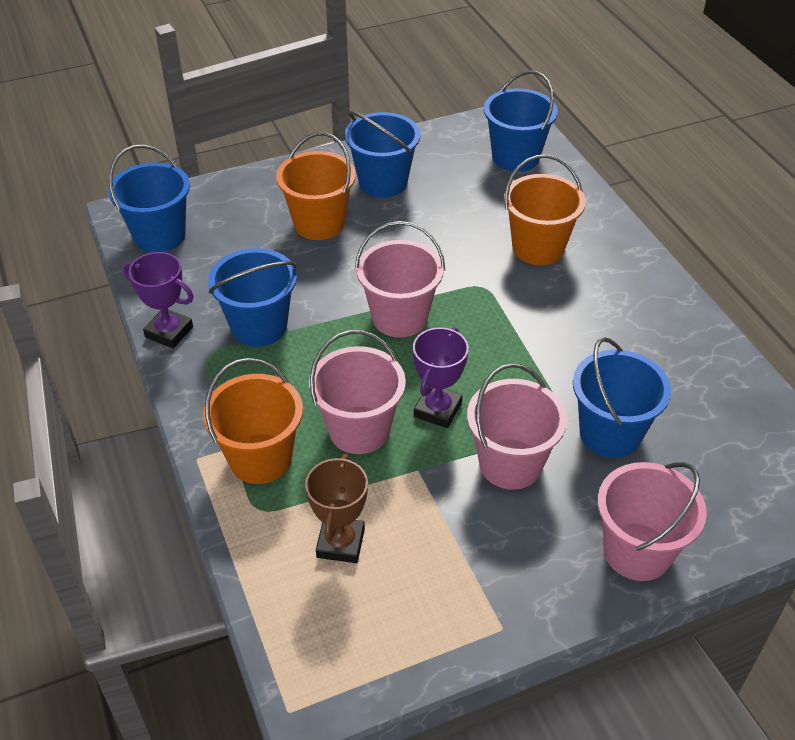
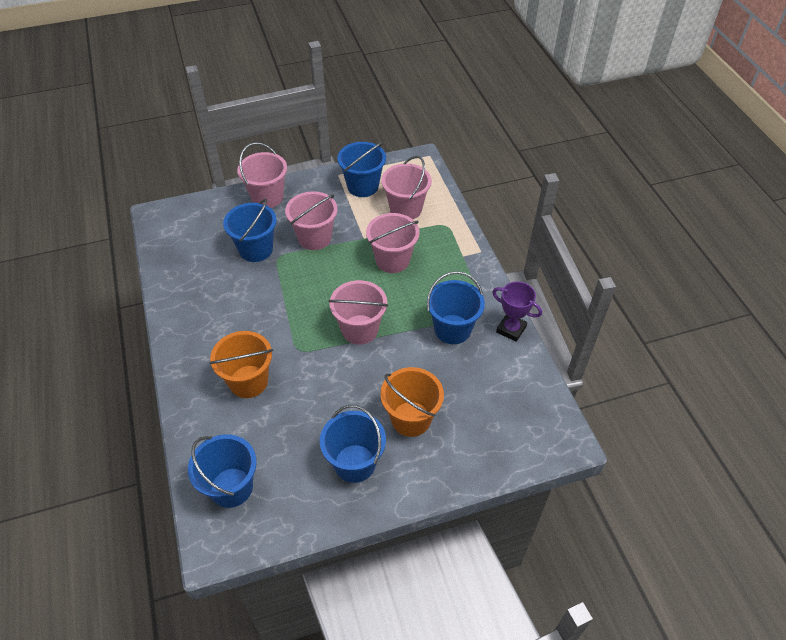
camera: 175 degrees left, 5 degrees up
blue bucket [108,144,190,252] -> blue bucket moved to [337,142,386,197]
orange bucket [203,358,303,484] -> none
brown trophy [305,454,368,563] -> pink bucket [382,156,432,219]
purple trophy [413,327,469,428] -> none

